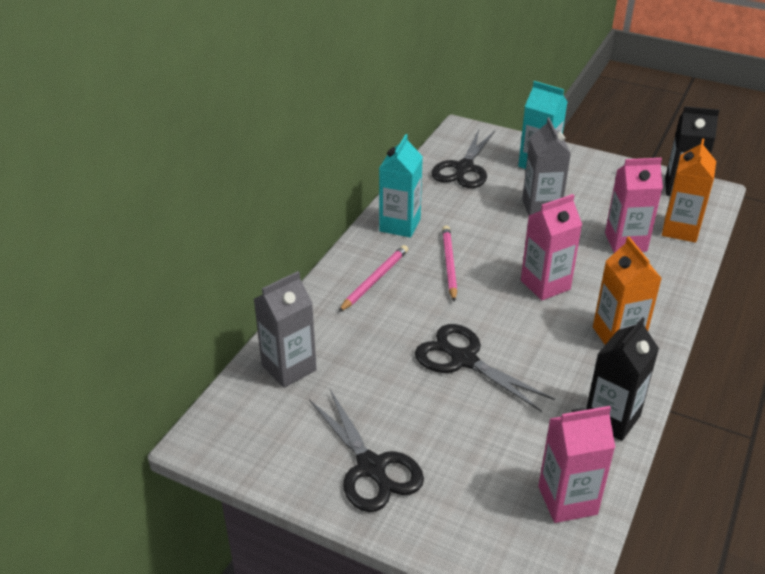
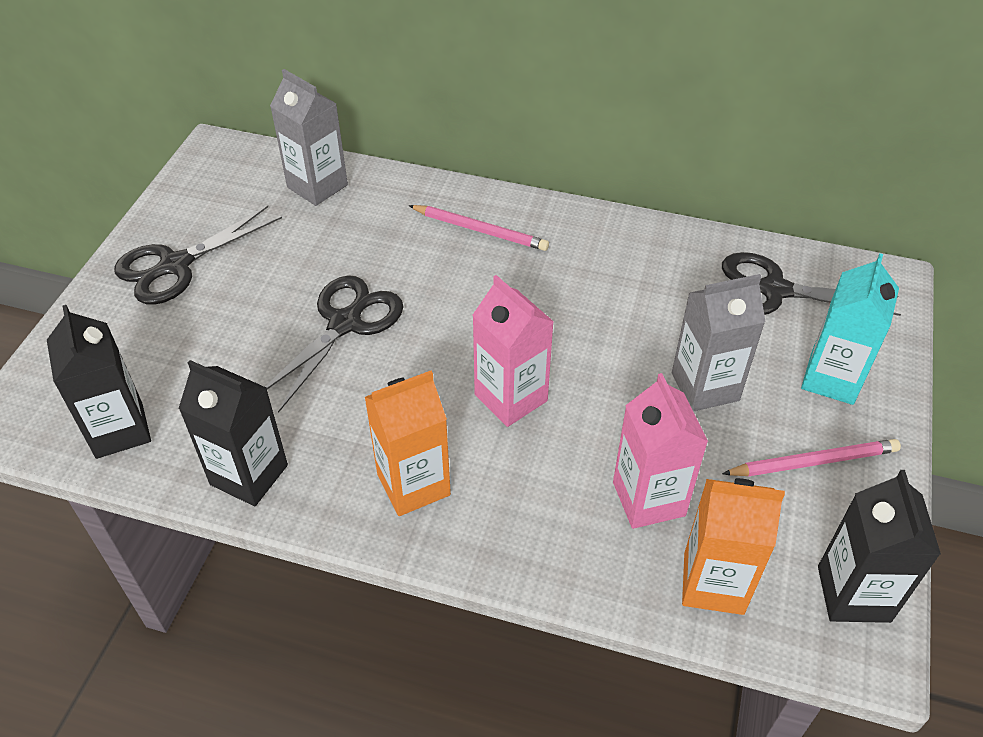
camera: 80 degrees right, 10 degrees up
turquoise carton [379,134,423,238] -> none
pink pencil [442,226,457,302] -> pink pencil moved to [722,439,901,477]
pink carton [538,406,615,523] -> black carton [47,305,151,459]

